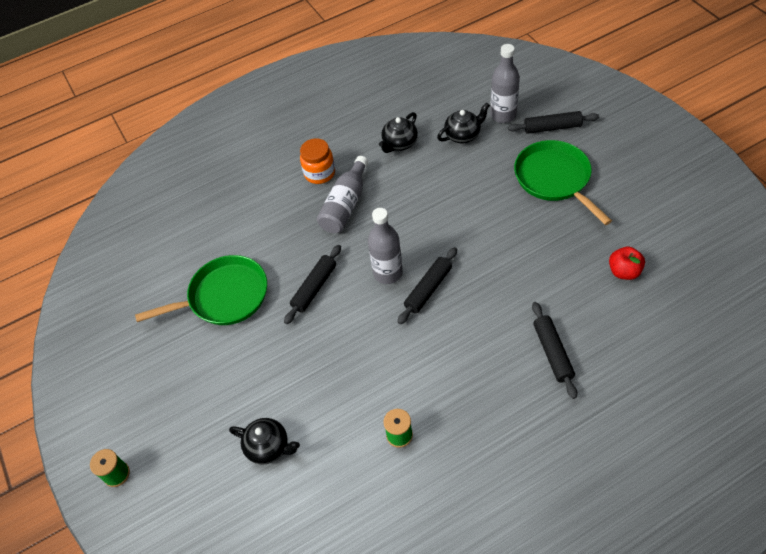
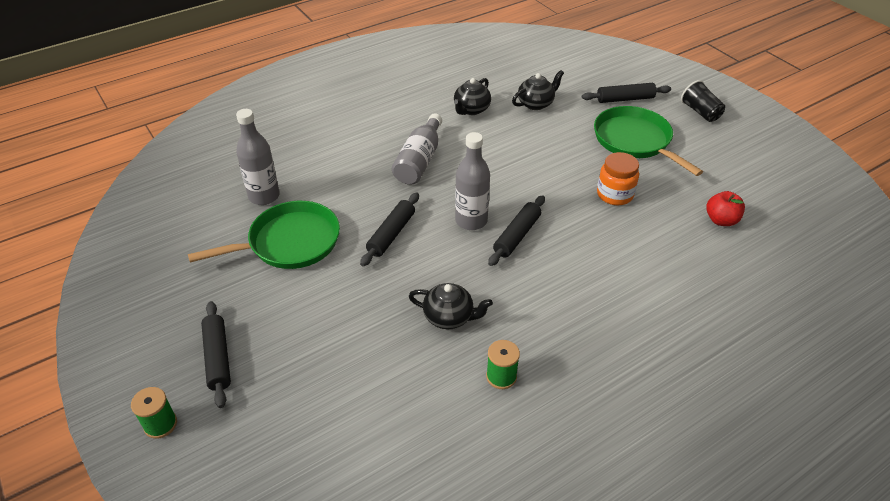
camera: 10 degrees left, 10 degrees down
black teapot [229,418,300,464] -> black teapot moved to [409,283,493,329]
orange jar [300,138,335,184] -> orange jar moved to [597,152,639,205]
grey bottle [490,44,520,123] -> grey bottle moved to [236,109,280,205]
black rolling pin [532,302,577,399] -> black rolling pin moved to [201,301,231,408]
none -> black cup [681,80,725,122]

